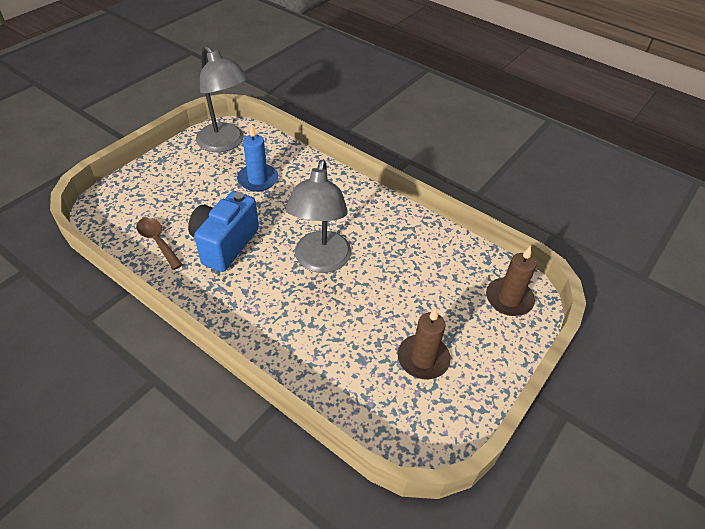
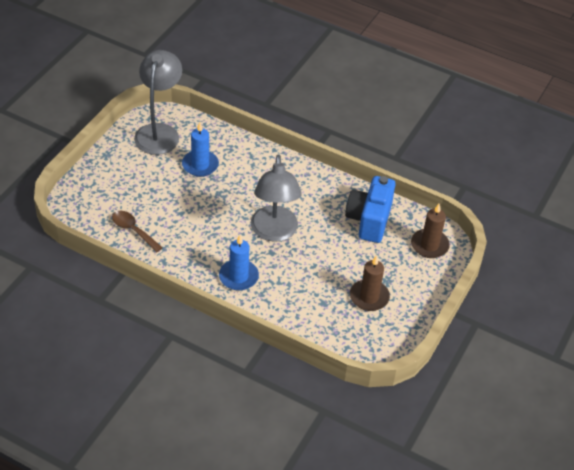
camera: 10 degrees left, 0 degrees up
blue camera [188,191,259,272] -> blue camera moved to [345,176,396,243]
grey lamp [196,46,248,152] -> grey lamp turned 120 degrees counterclockwise [134,50,182,155]
none -> blue candle [219,235,259,291]

